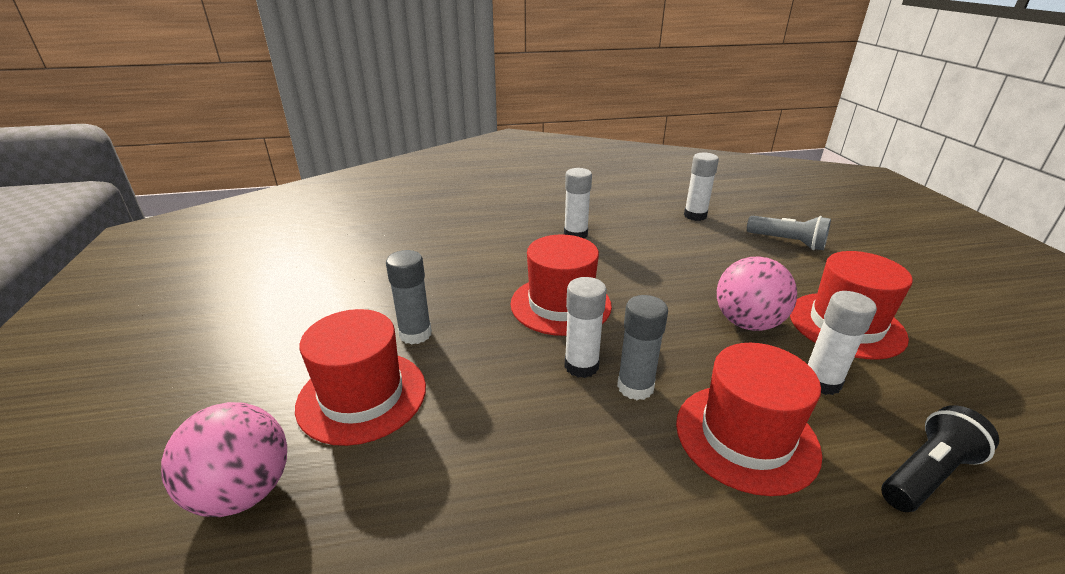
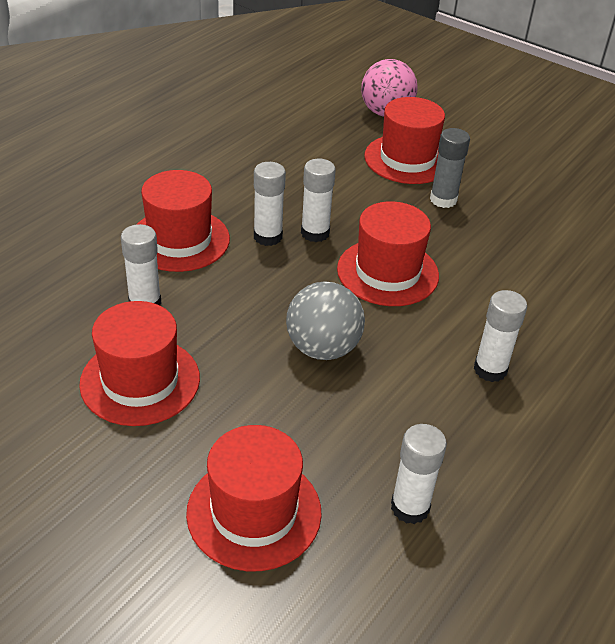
camera: 135 degrees right, 10 degrees up
grey glue stick [617,295,668,400] -> white glue stick [254,162,286,246]
pink ball [717,256,797,331] -> none
grey flashlight [747,216,831,250] -> red hat [186,425,322,571]
black flashlight [882,405,999,512] -> none
none -> grey ball [286,281,365,360]

